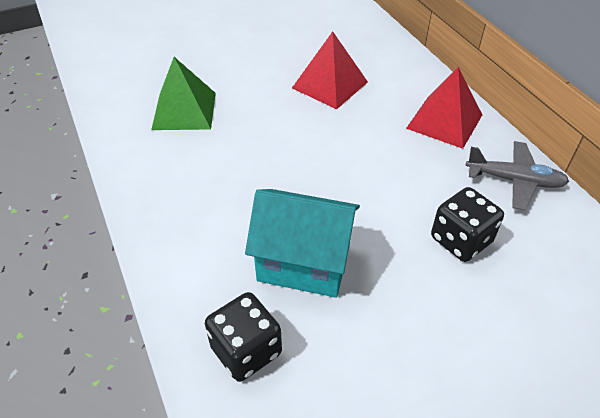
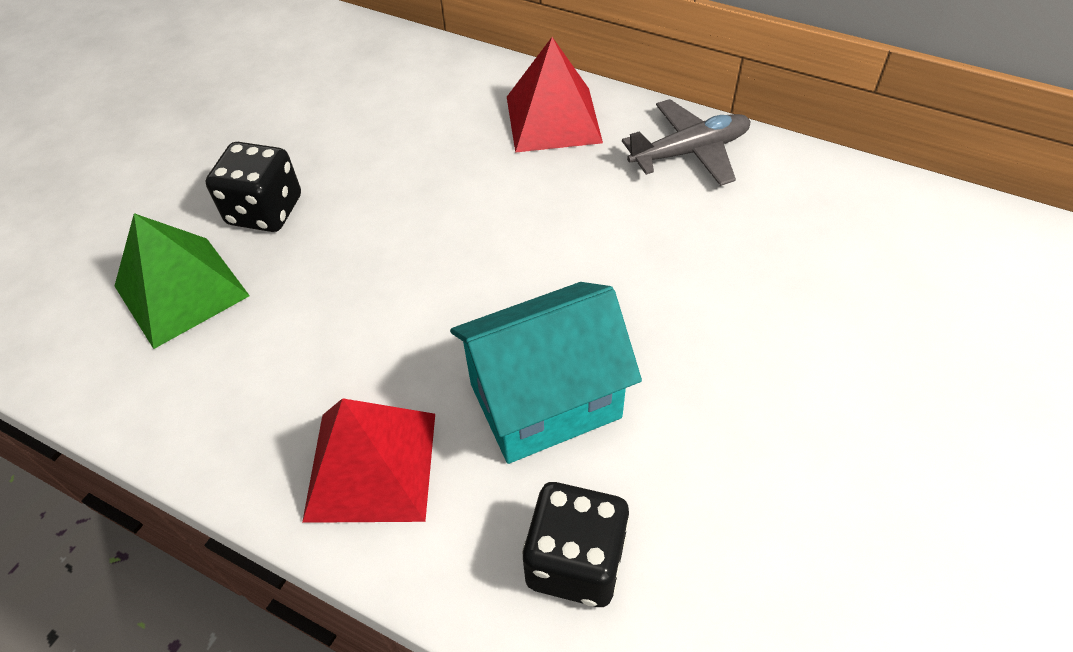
camera: 35 degrees left, 5 degrees up
red pyramid [292,31,368,109] -> red pyramid moved to [302,398,435,523]
black dice [431,187,504,262] -> black dice moved to [206,142,301,232]

